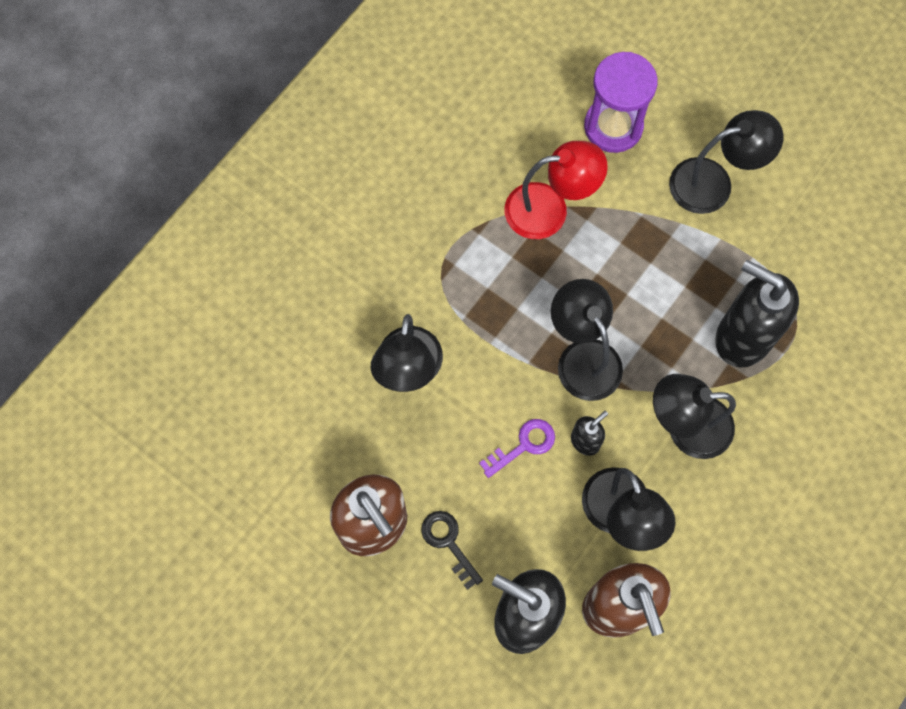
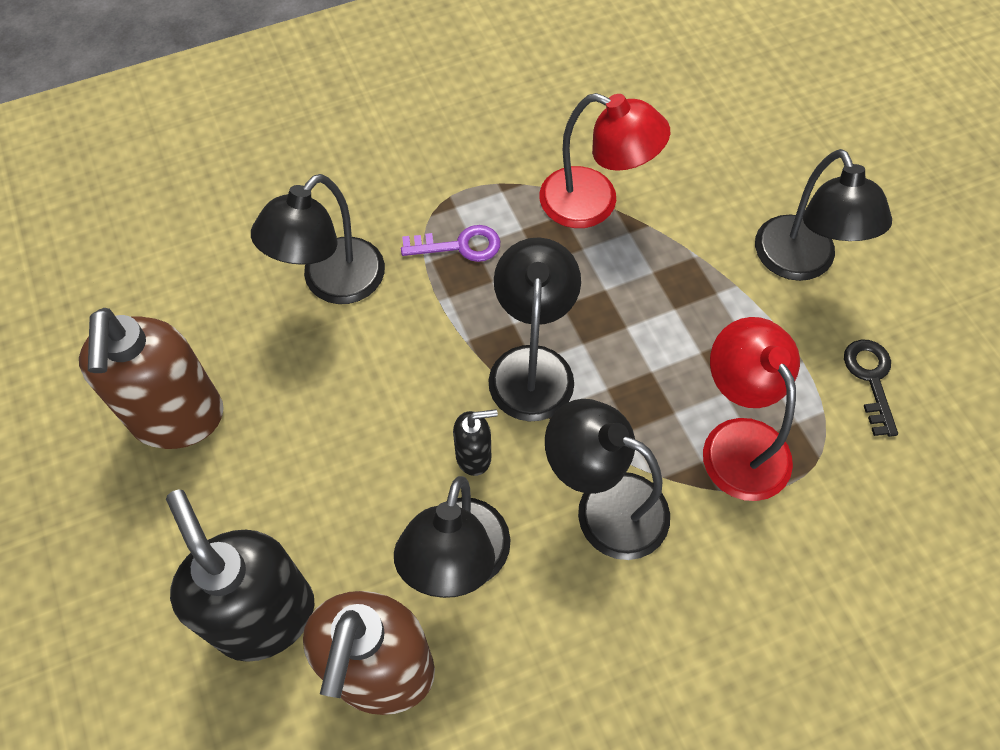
camera: 30 degrees right, 10 degrees down
black key [421,511,483,590] -> black key moved to [844,339,898,437]
purple key [479,419,555,478] -> purple key moved to [401,225,500,262]
purple hourglass [584,52,658,153] -> none
black lamp [669,110,783,214] -> black lamp turned 60 degrees clockwise [755,149,892,281]
black soap dispenser [715,260,799,368] -> red lamp [703,317,800,501]

